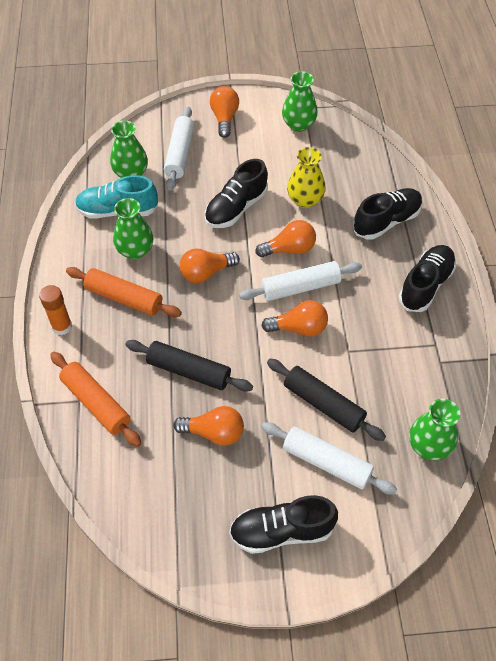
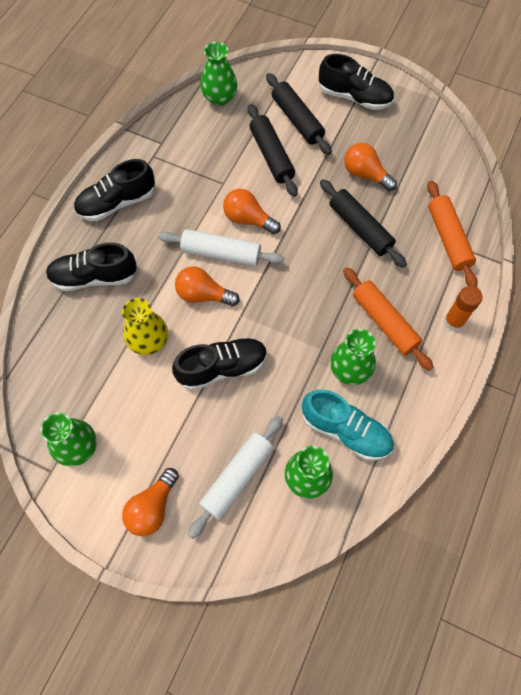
camera: 150 degrees left, 10 degrees up
orange light bulb [180,248,240,283] -> none
white rolling pin [262,422,397,495] -> black rolling pin [266,73,332,155]

